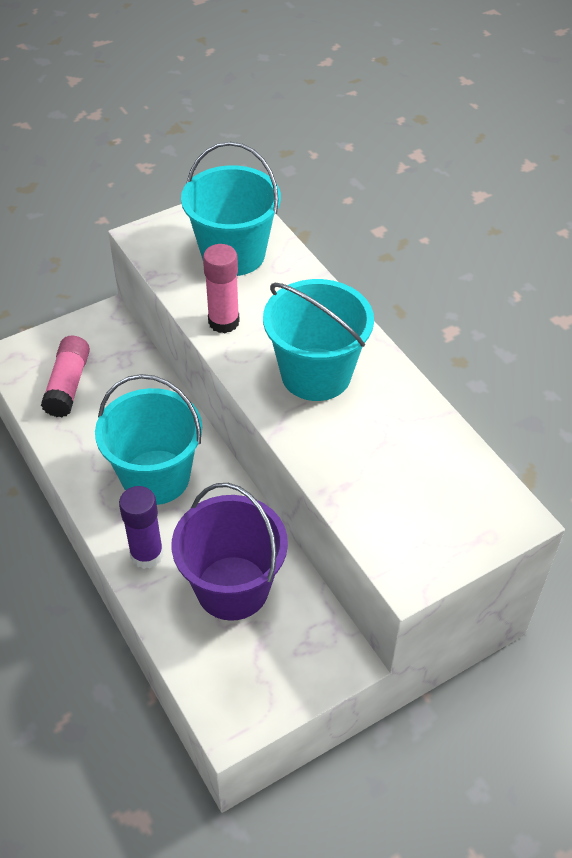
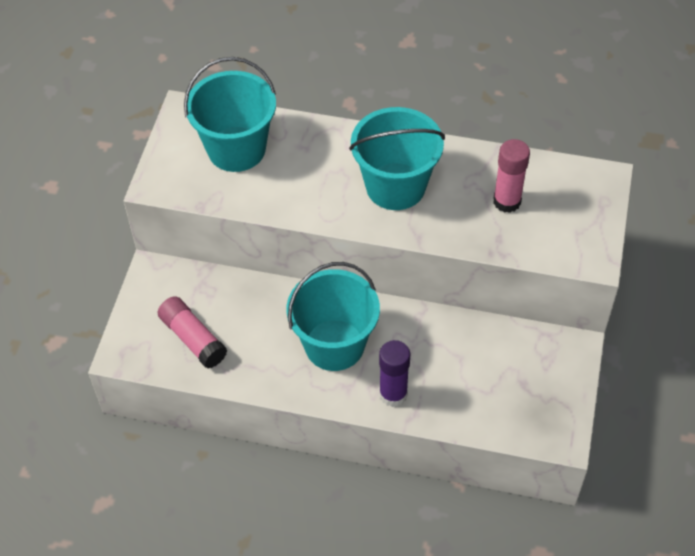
camera: 45 degrees left, 5 degrees up
purple bucket [172,483,288,621] -> none
pink glue stick [203,244,240,333] -> pink glue stick moved to [493,139,530,213]

